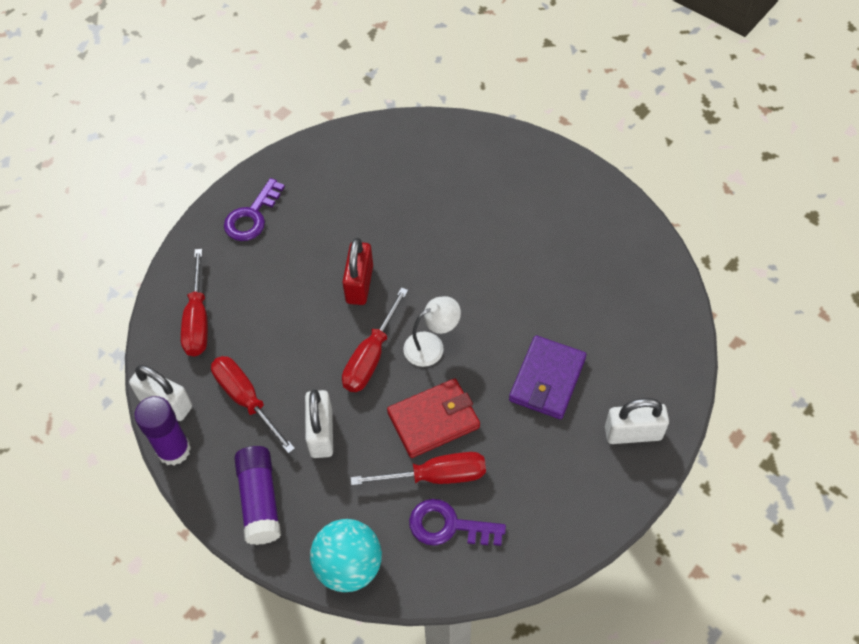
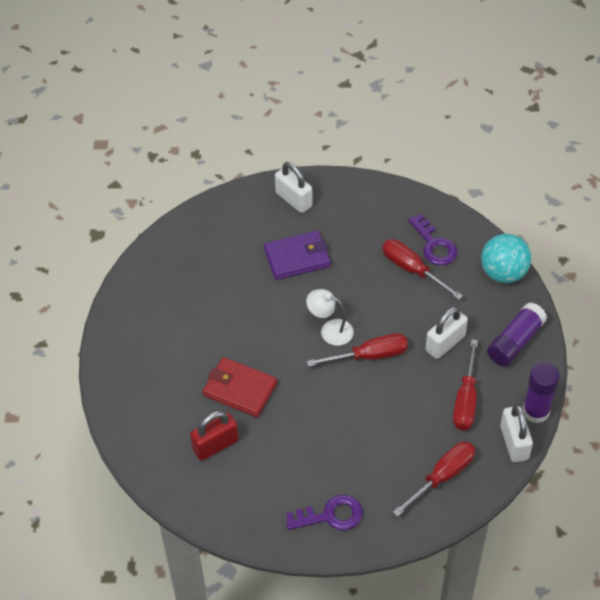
camera: 130 degrees left, 5 degrees down
red padlock [342,238,373,305] -> red padlock moved to [190,411,239,461]
red wallet [387,378,480,458] -> red wallet moved to [203,357,277,417]

